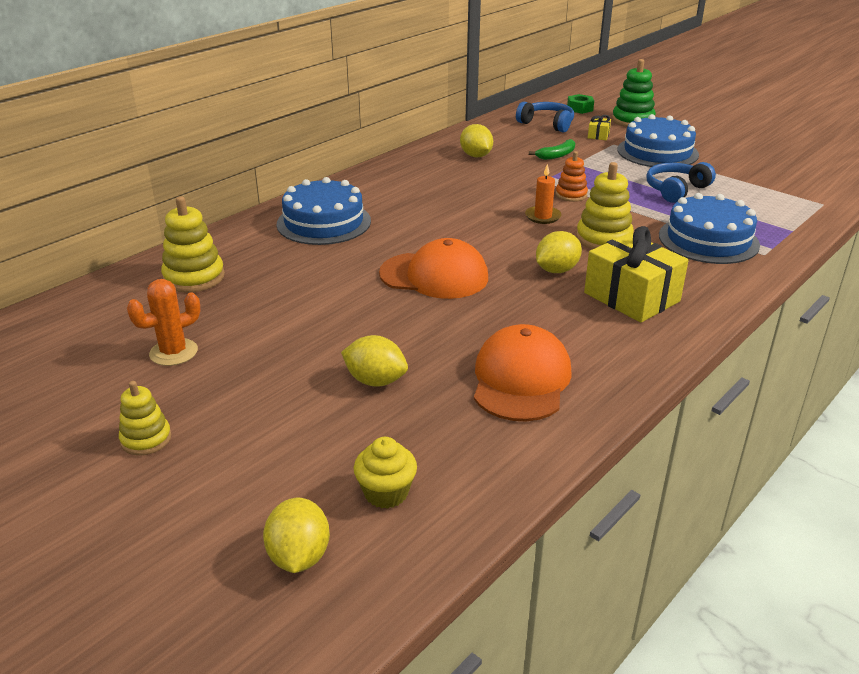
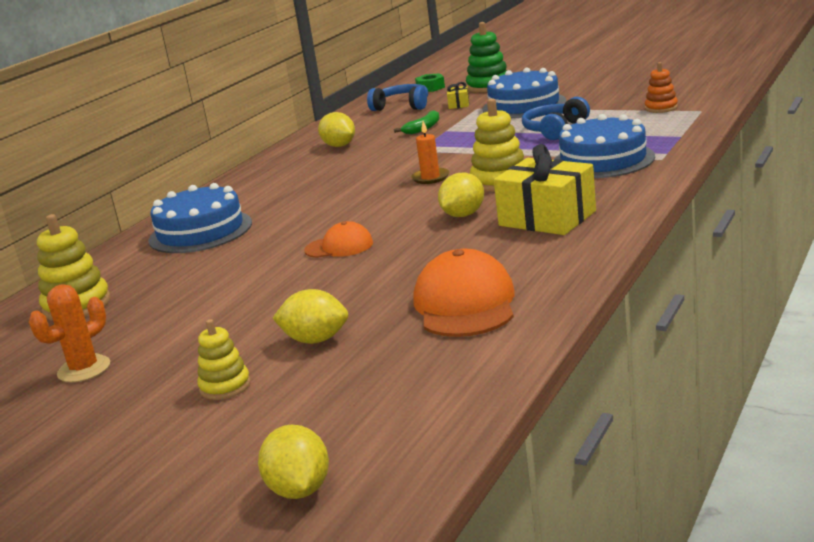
camera: 10 degrees left, 10 degrees down
yellow stacking toy [119,381,171,456] -> yellow stacking toy moved to [197,319,251,400]
yellow cupcake [354,437,417,509] -> none
orange cap [379,238,488,299] -> orange cap [304,221,373,258], size x0.58
orange stacking toy [556,151,588,202] -> orange stacking toy moved to [645,62,678,113]

